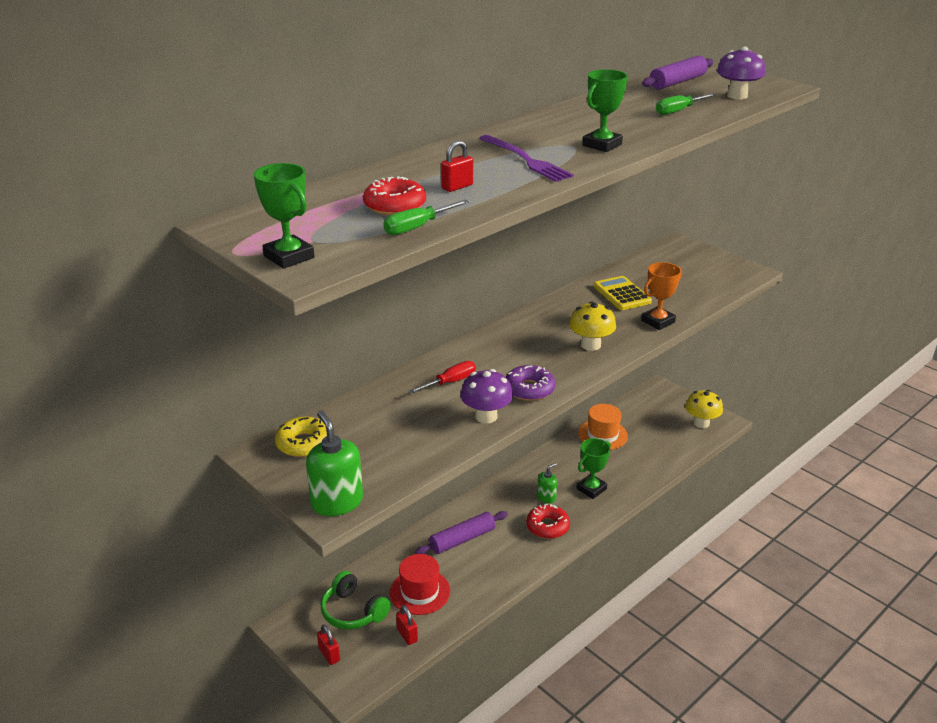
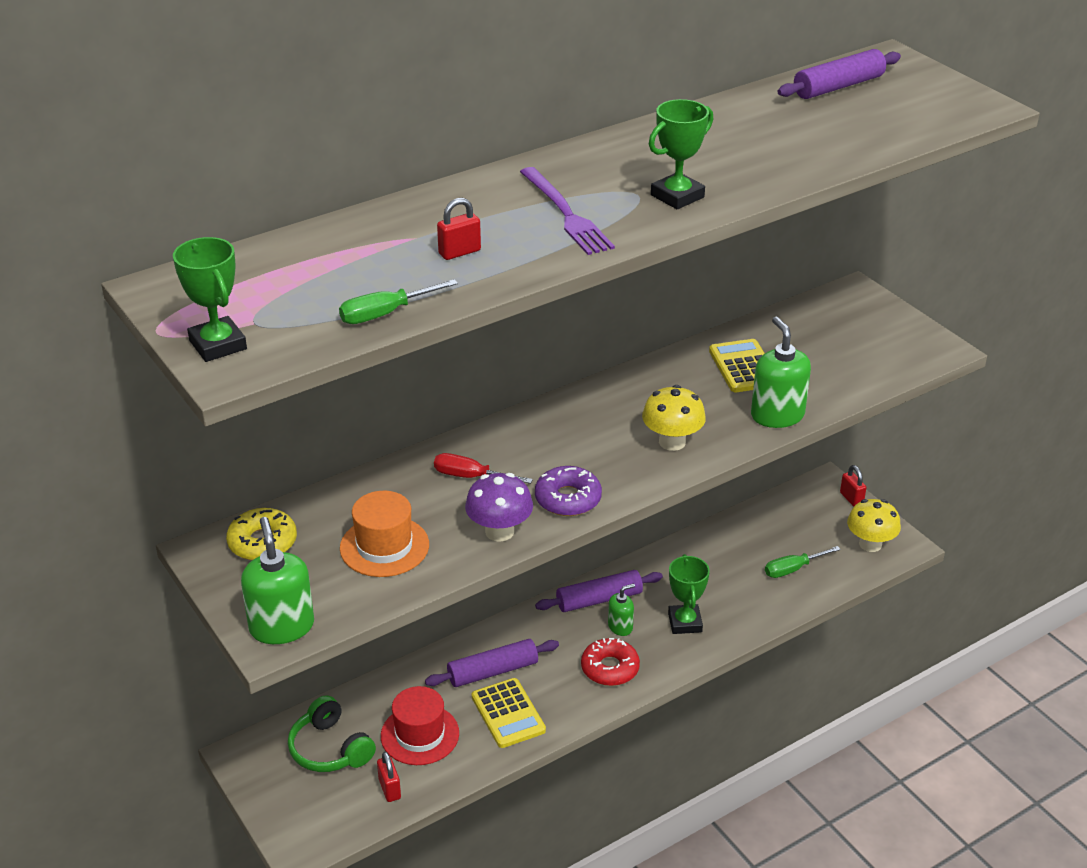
camera: 10 degrees right, 5 degrees up
red padlock [317,624,340,665] -> red padlock moved to [840,465,867,507]
red donut [363,176,426,216] -> none
red screwdriver [408,361,476,394] -> red screwdriver turned 135 degrees counterclockwise [434,453,533,484]
green trophy [576,438,611,499] -> green trophy turned 60 degrees counterclockwise [668,554,710,634]
orange hat [578,404,628,450] -> orange hat moved to [340,491,429,577]
orange trophy [641,262,682,330] -> green soap dispenser [751,317,811,428]
green screwdriver [656,93,716,115] -> green screwdriver moved to [765,546,841,578]
purple mushroom [717,47,766,99] -> none
none -> yellow calculator [472,678,546,748]
none -> purple rolling pin [535,570,663,612]

